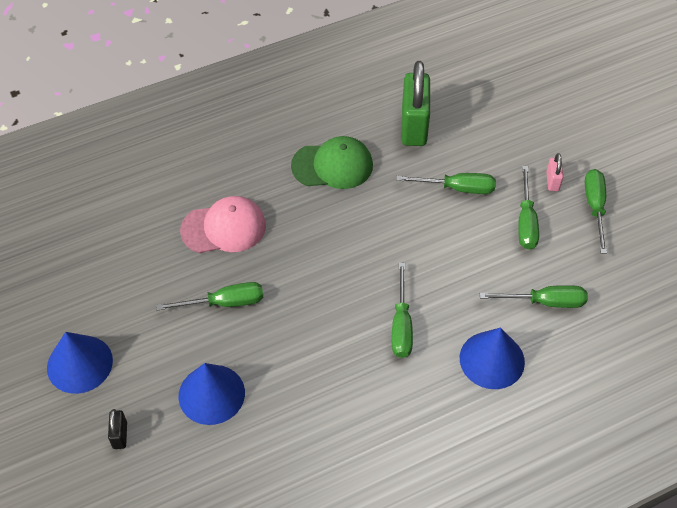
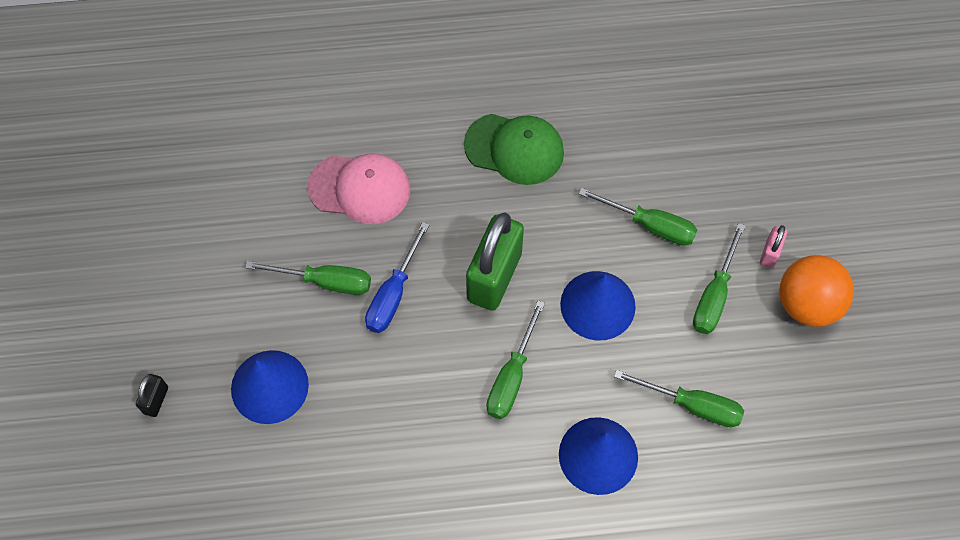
camera: 20 degrees right, 10 degrees up
blue cone [47,332,113,394] -> blue cone moved to [560,271,636,341]
green padlock [401,61,430,146] -> green padlock moved to [466,212,524,311]
green screwdriver [585,169,607,254] -> orange ball [779,255,854,327]
none -> blue screwdriver [365,222,430,333]

